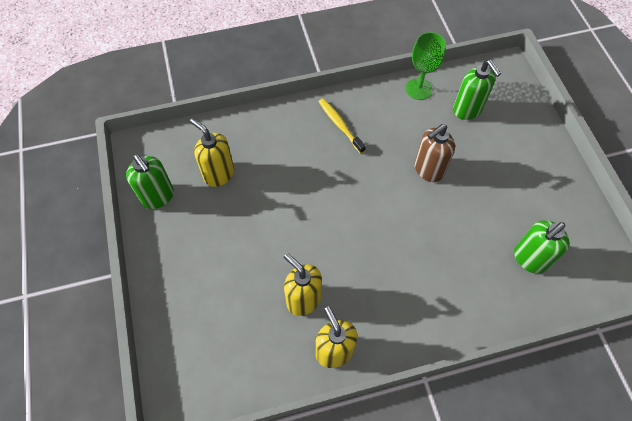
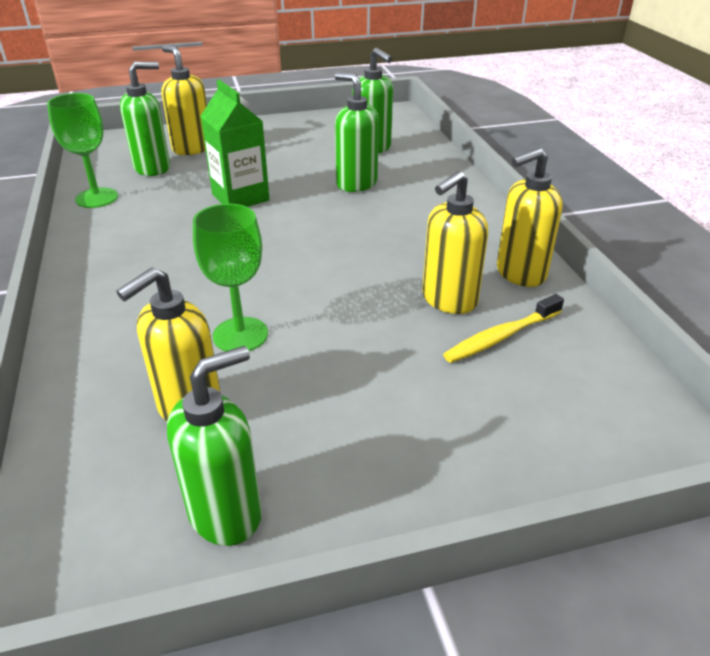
camera: 90 degrees left, 25 degrees down
yellow toothbrush [319,98,366,154] -> yellow toothbrush moved to [443,294,564,363]
brown soap dispenser [414,124,455,182] -> green carton [201,80,270,207]
none -> yellow soap dispenser [161,45,207,155]
none -> green goblet [193,204,268,351]
none -> green soap dispenser [335,72,379,192]

